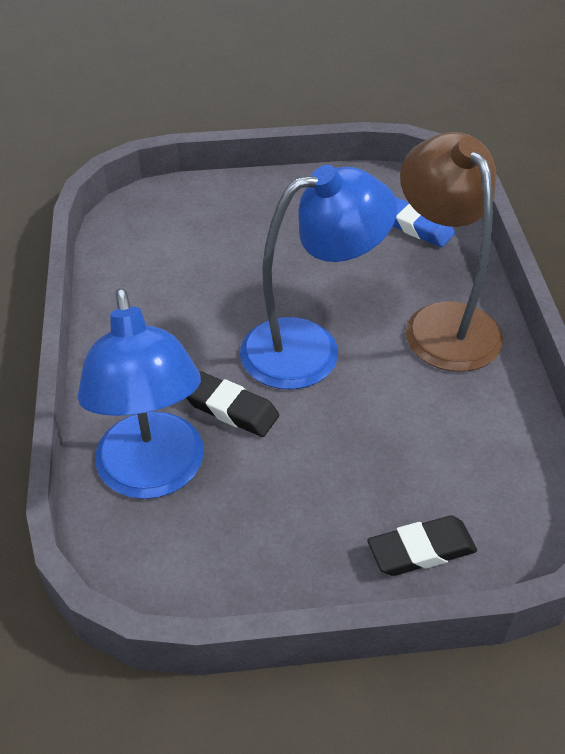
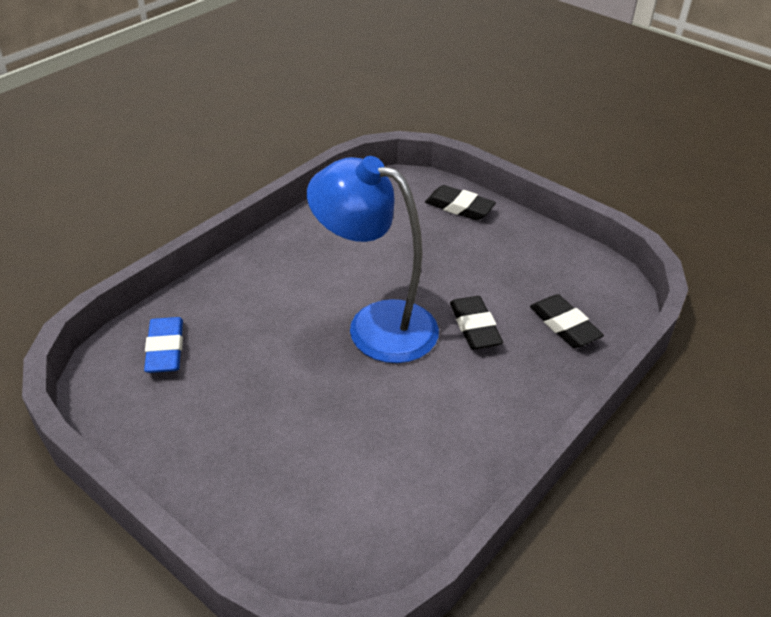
camera: 135 degrees left, 5 degrees down
blue lamp [77,288,204,499] -> black eraser [530,294,604,348]
brown lamp [400,132,503,372] -> none

